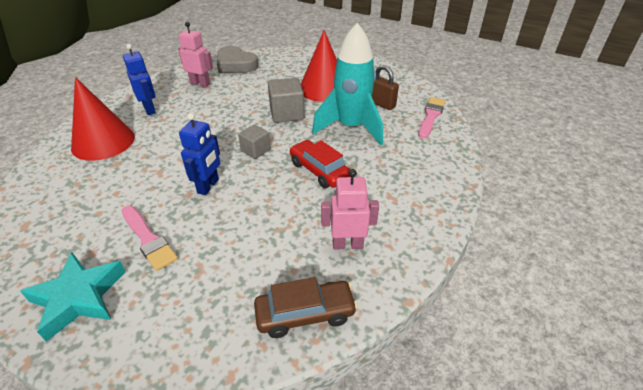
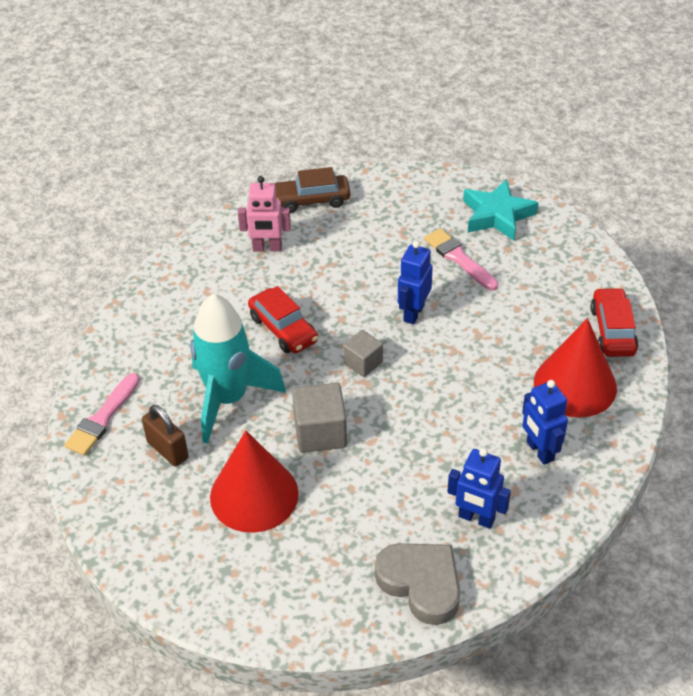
camera: 175 degrees left, 5 degrees up
pink robot [178,22,213,87] -> blue robot [447,448,511,529]
none -> red car [590,287,638,357]

